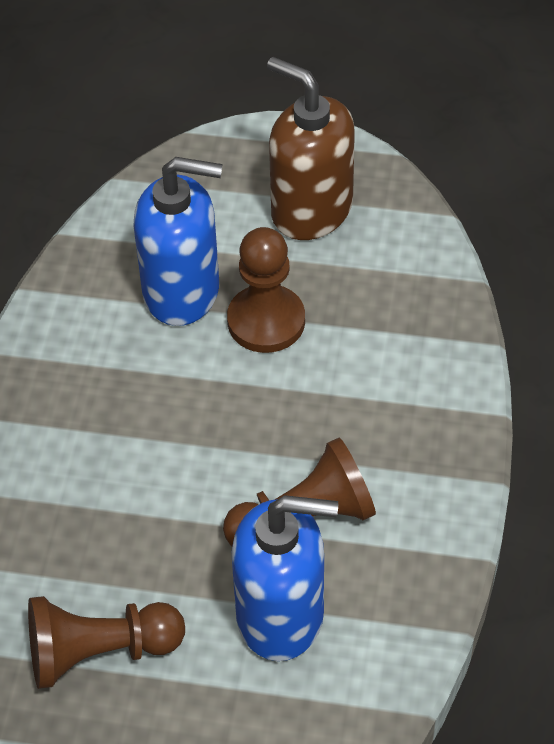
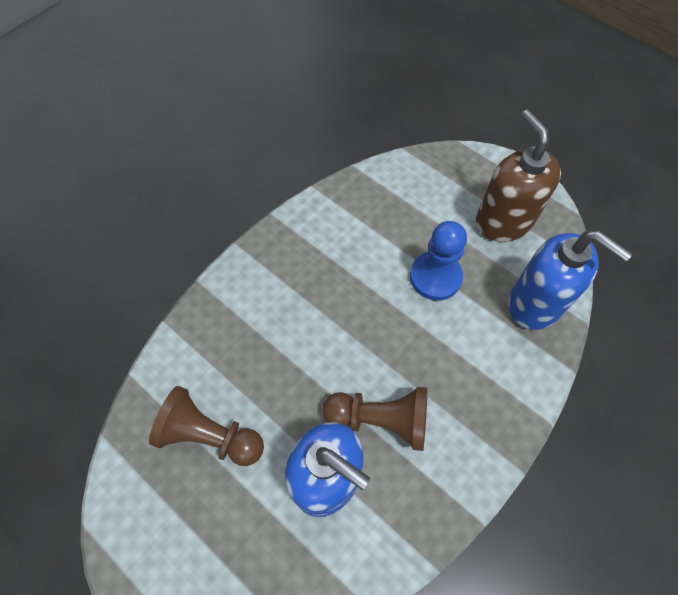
camera: 30 degrees right, 10 degrees up
blue soap dispenser [134,157,223,326] -> blue soap dispenser moved to [508,231,633,330]
brown pawn [227,227,305,353] -> blue pawn [410,221,467,301]

